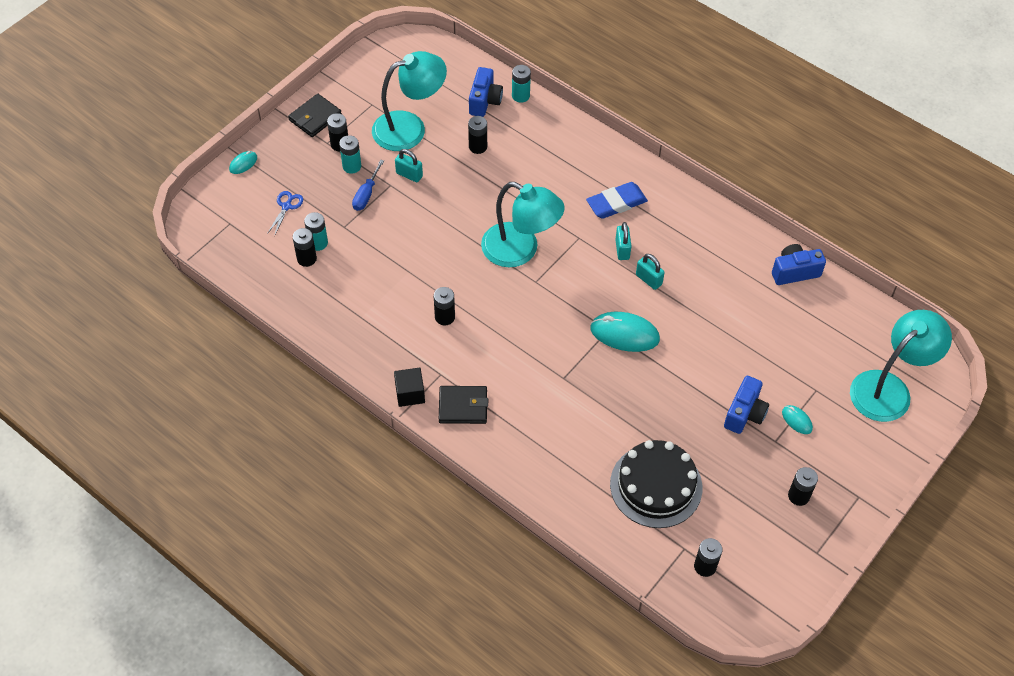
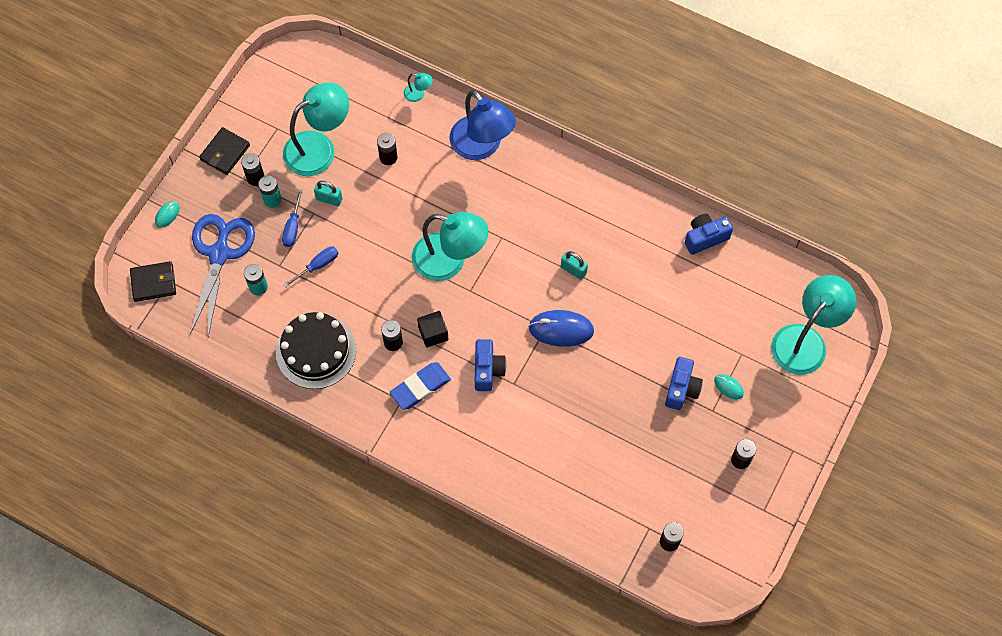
camera: 10 degrees left, 10 degrees up
blue scissors [267,191,303,236] -> blue scissors [190,214,255,337], size x2.45
black battery [293,228,317,267] -> none
black cube [394,367,425,407] -> black cube moved to [417,311,449,348]
black wallet [439,386,488,424] -> black wallet moved to [130,261,176,302]
blue camera [469,67,503,117] -> blue camera moved to [475,339,506,391]
turquoise battery [512,65,531,103] -> turquoise lamp [404,73,433,102]
blue eraser [586,182,648,219] -> blue eraser moved to [390,362,451,410]
turquoise mouse [590,312,660,352] -> blue mouse [528,310,594,347]
black cake [610,440,702,528] -> black cake moved to [276,312,356,389]
turquoise padlock [615,222,631,260] -> none
none -> blue screwdriver [283,246,338,288]
none -> blue lamp [450,90,516,160]

